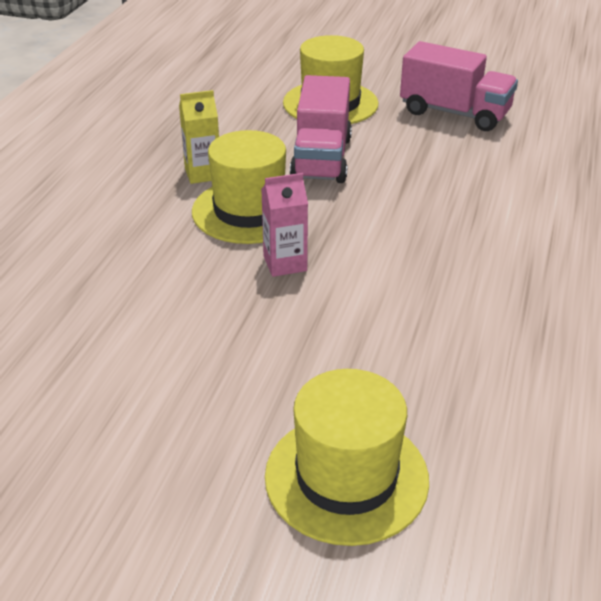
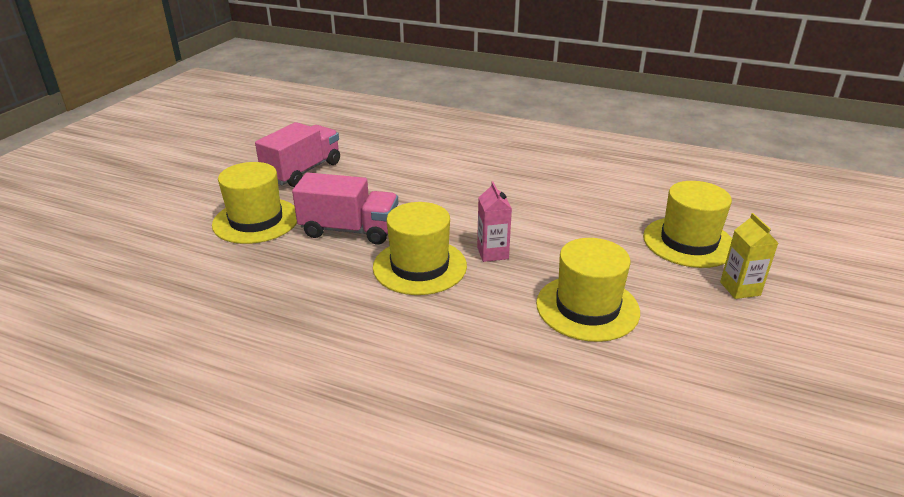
camera: 85 degrees left, 5 degrees down
yellow carton [179,90,219,184] -> yellow carton moved to [720,213,778,299]
none -> yellow hat [536,238,640,342]

